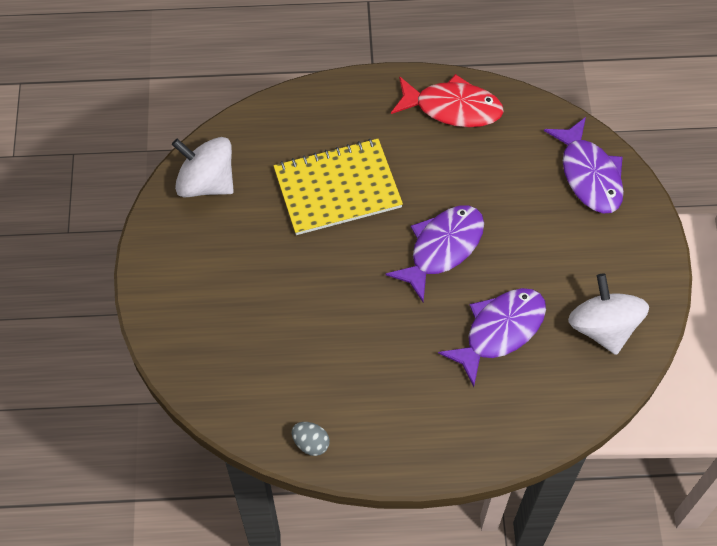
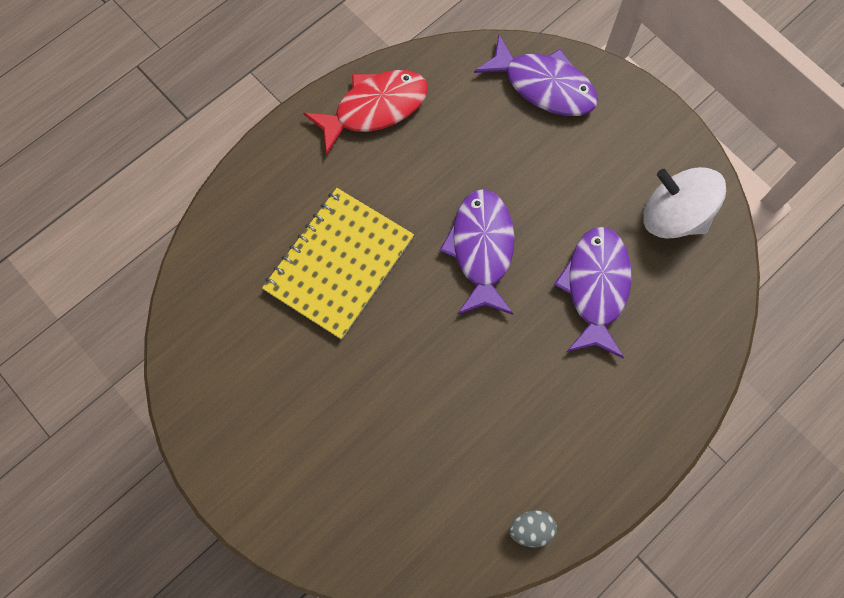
camera: 40 degrees left, 10 degrees up
white spinning top [172,137,234,198] -> none

